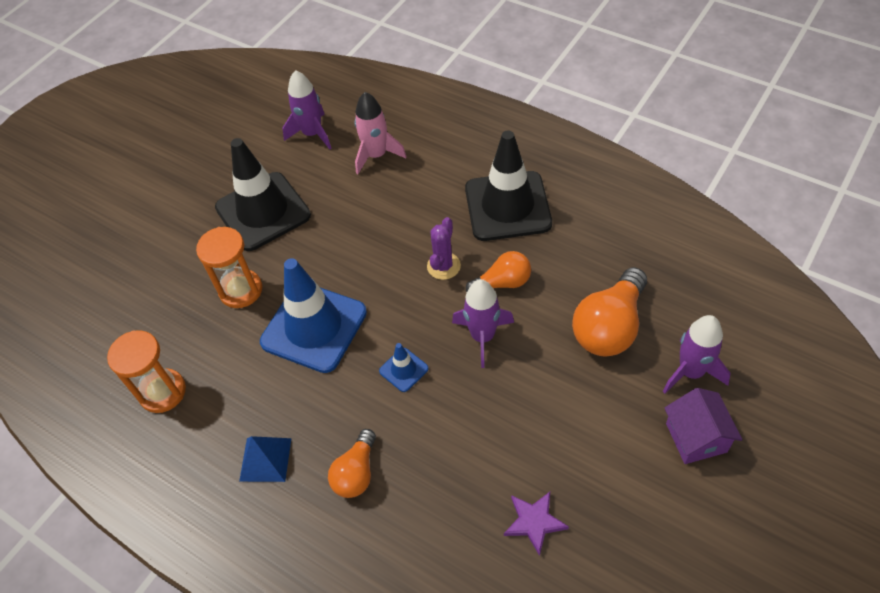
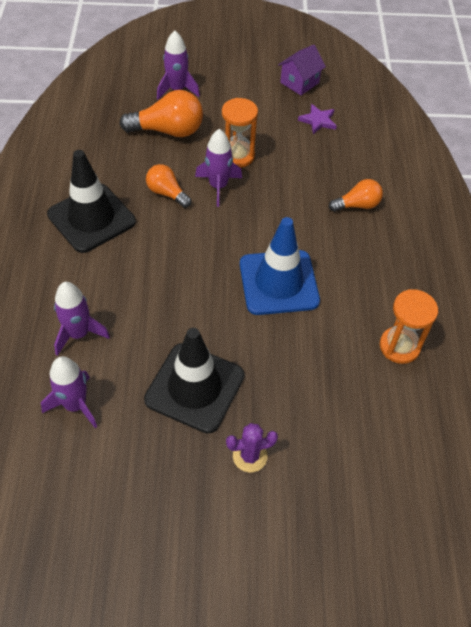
camera: 130 degrees left, 0 degrees up
orange hourglass [196,227,262,308] -> orange hourglass moved to [222,98,258,168]
blue pyramid [239,436,291,482] -> none
pink rocket [355,92,407,174] -> purple rocket [54,282,110,356]
blue traffic cone [379,343,429,392] -> none
purple cactus [427,217,461,280] -> purple cactus moved to [226,423,278,473]
purple house [664,388,743,464] -> purple house moved to [278,45,326,95]

